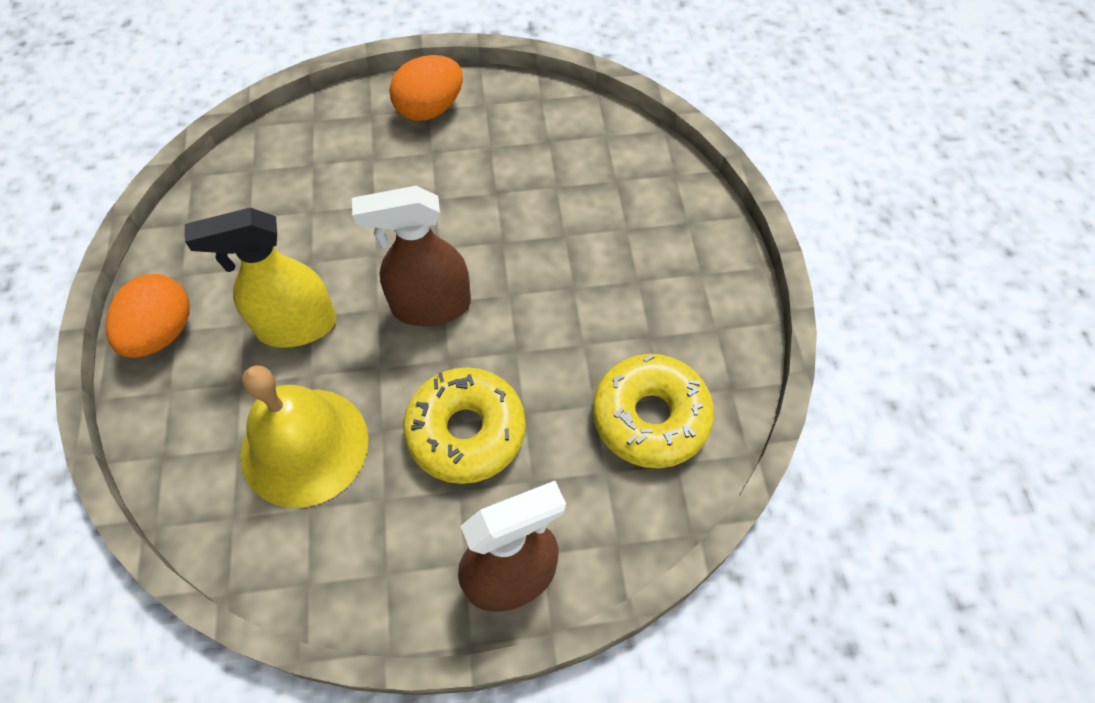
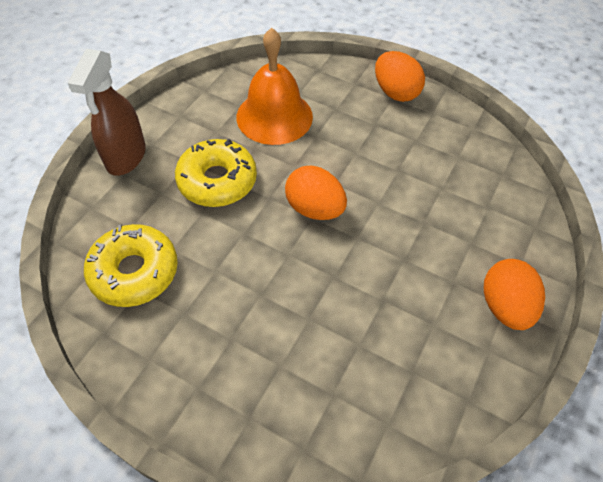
camera: 125 degrees right, 5 degrees down
yellow spray bottle [185,208,336,347] -> none
yellow bell [240,365,368,508] -> orange bell [236,28,313,145]
brown spray bottle [352,186,471,326] -> orange egg [285,166,347,220]

